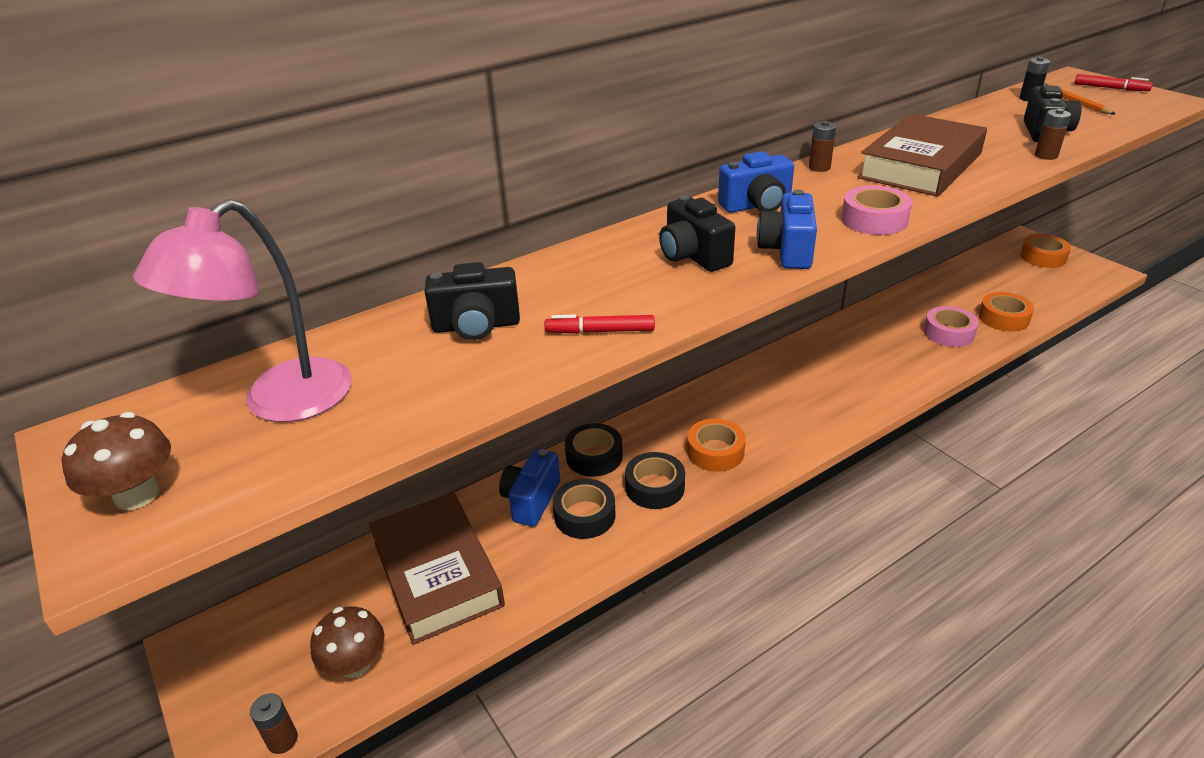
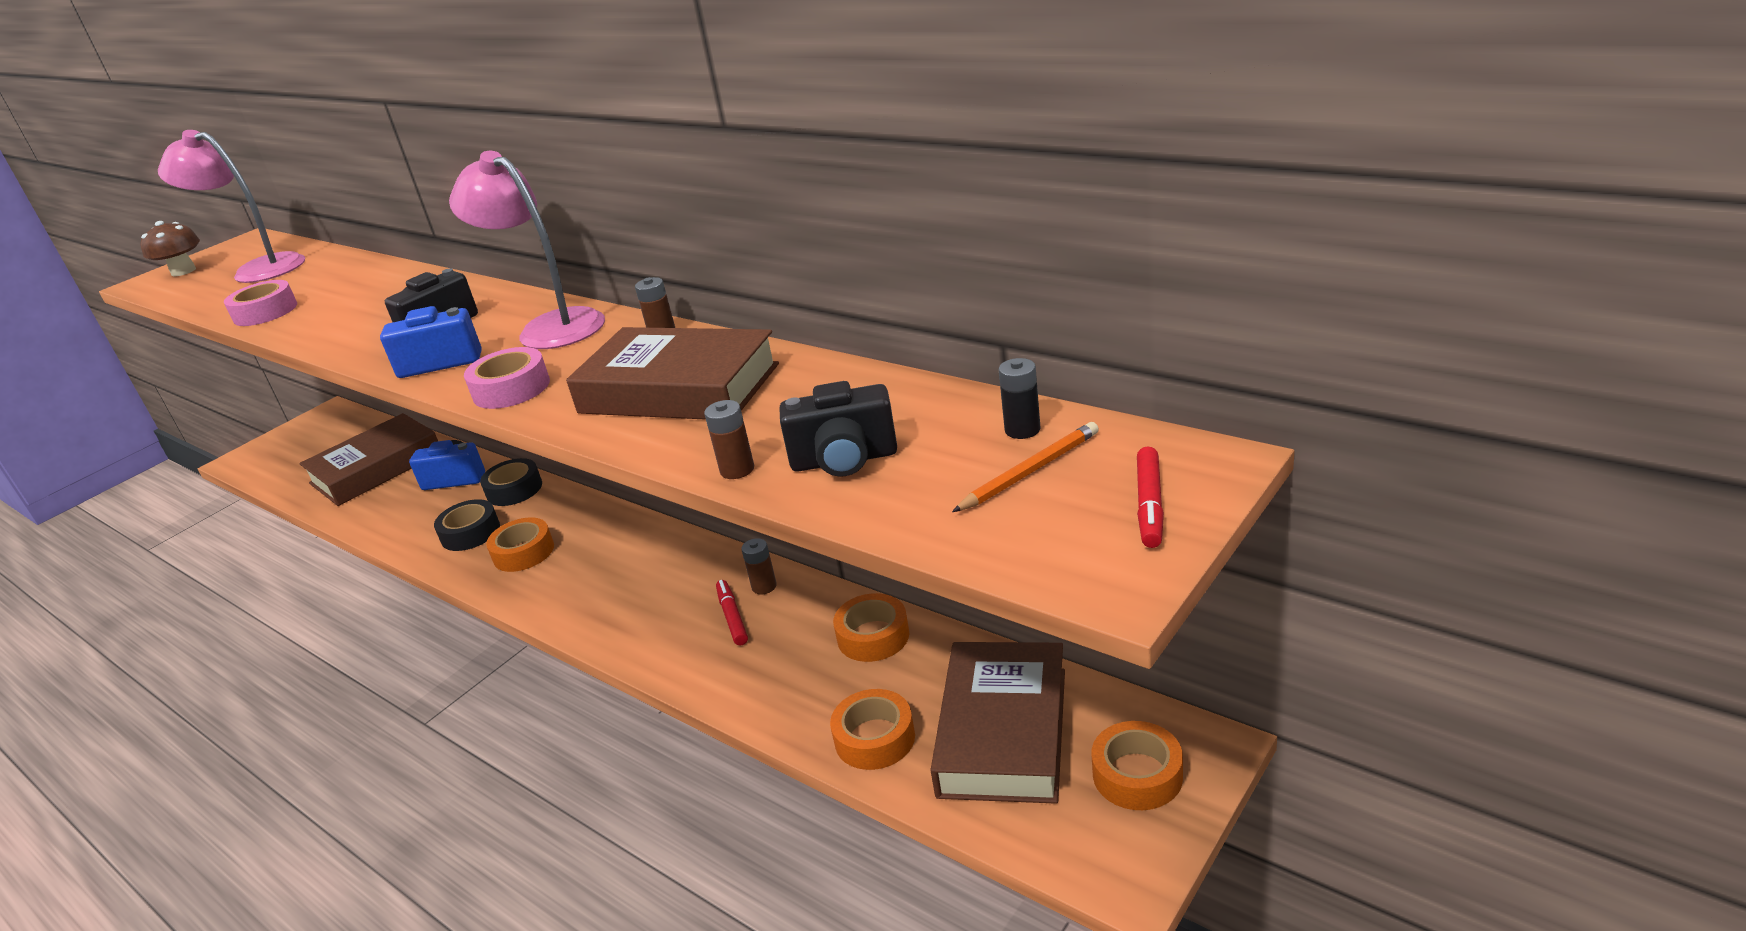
camera: 75 degrees right, 5 degrees down
brown battery [250,693,298,754] -> brown battery moved to [741,538,777,594]
brown mushroom [310,606,384,678] -> none
black camera [425,262,520,340] -> none
red marker [545,315,655,334] -> red marker moved to [716,580,748,645]
black tape [553,479,615,539] -> none
blue camera [718,151,794,213] -> pink lamp [449,151,605,349]
pink tape [924,306,979,347] -> pink tape moved to [224,280,297,326]
none -> orange tape [833,593,909,662]
none -> brown book [931,642,1065,804]

